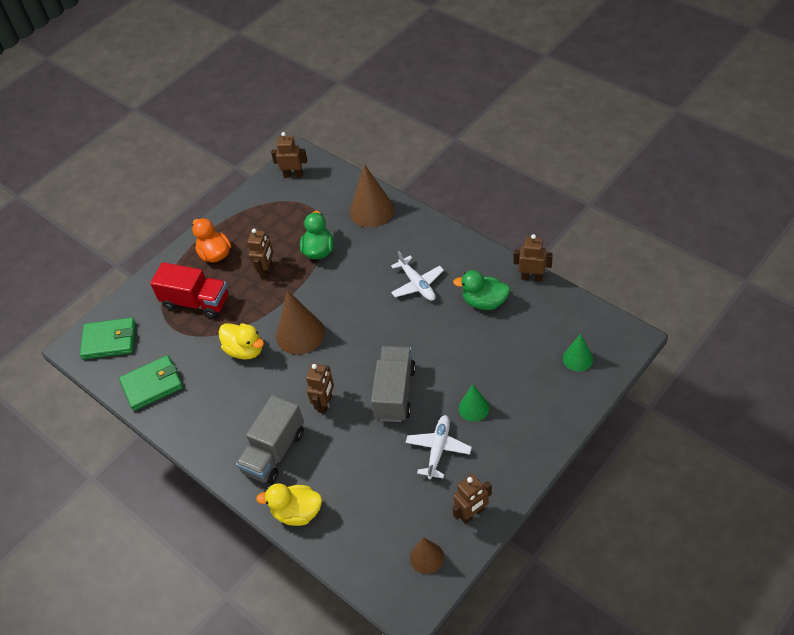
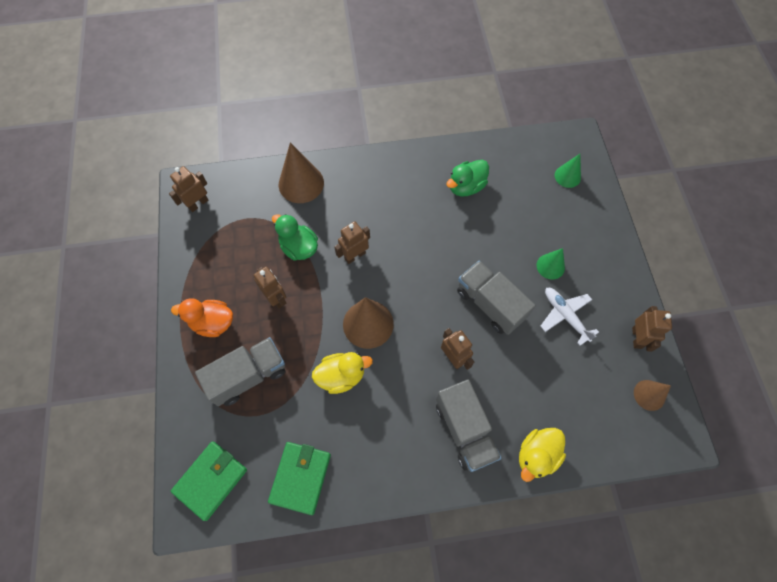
camera: 55 degrees left, 15 degrees up
red truck [150,262,229,319] -> grey truck [195,337,285,406]
white plane [391,251,444,301] -> none
brown robot [514,234,553,282] -> brown robot moved to [334,221,370,264]

